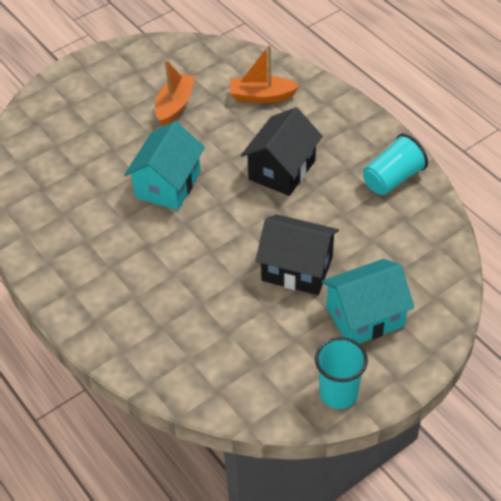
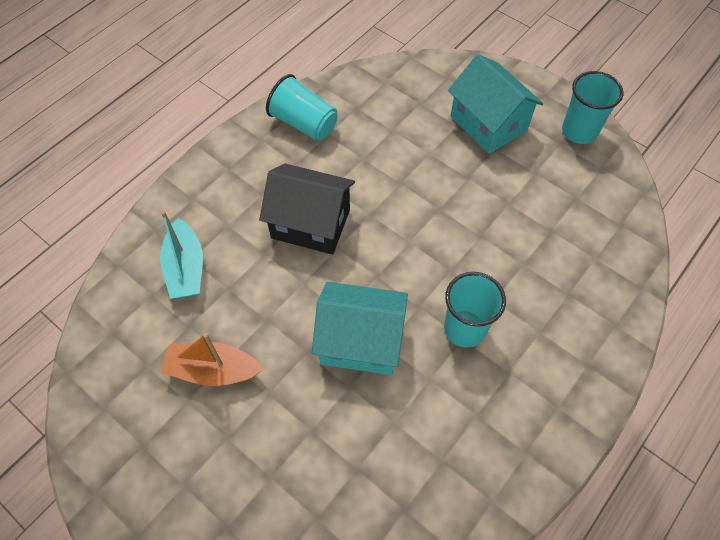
camera: 105 degrees left, 10 degrees up
orange boat [230,45,299,103] -> turquoise boat [160,211,203,299]
black house [255,214,339,295] -> none
none -> turquoise cup [444,272,506,348]

